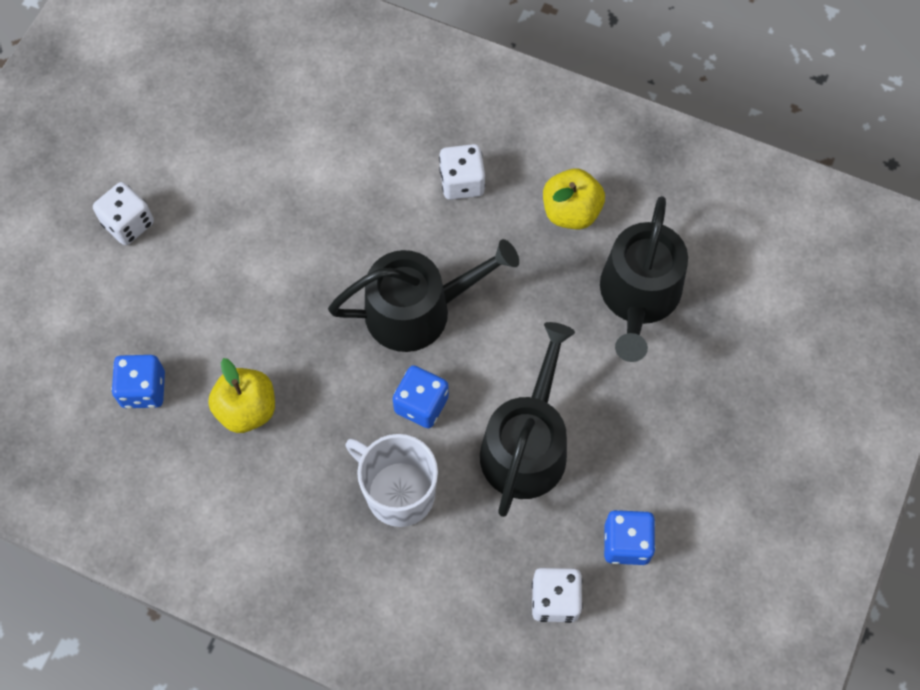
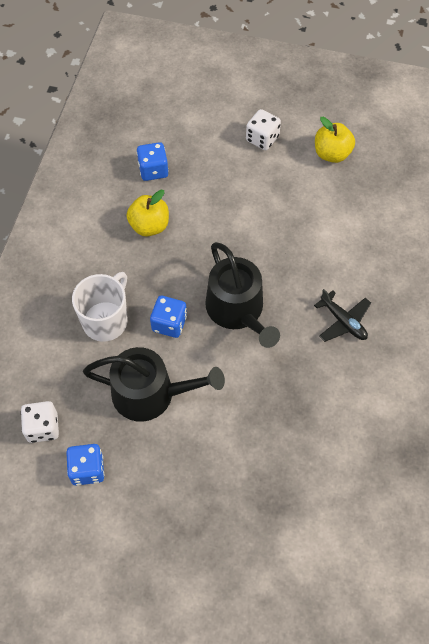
camera: 80 degrees right, 5 degrees down
white dice [439,144,485,200] -> black plane [314,289,371,342]
yellow apple [543,169,605,230] -> yellow apple moved to [315,117,355,163]
black watering can [600,196,688,362] -> none

